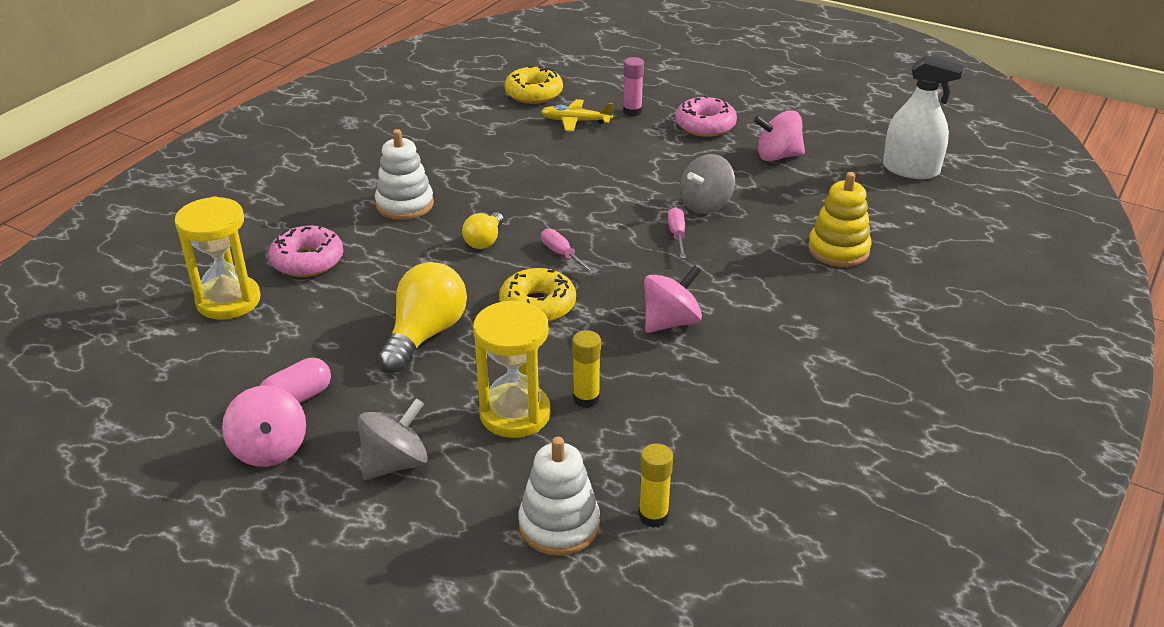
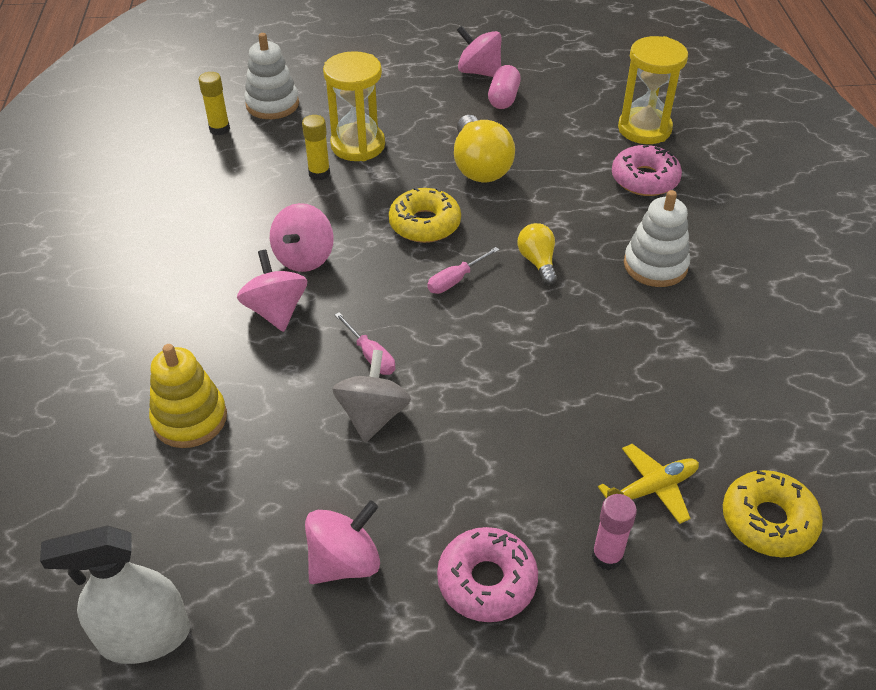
camera: 145 degrees right, 10 degrees up
grey spinning top [358,398,428,480] -> none
pink screwdriver [541,228,596,274] -> pink screwdriver turned 120 degrees clockwise [427,247,499,294]
none -> pink spinning top [237,250,307,332]

